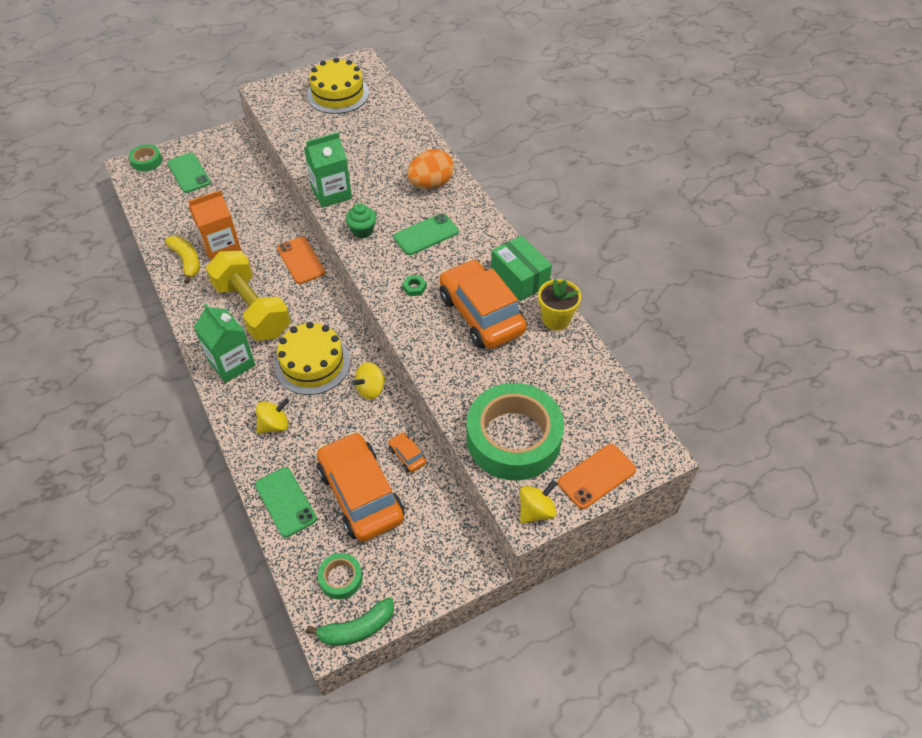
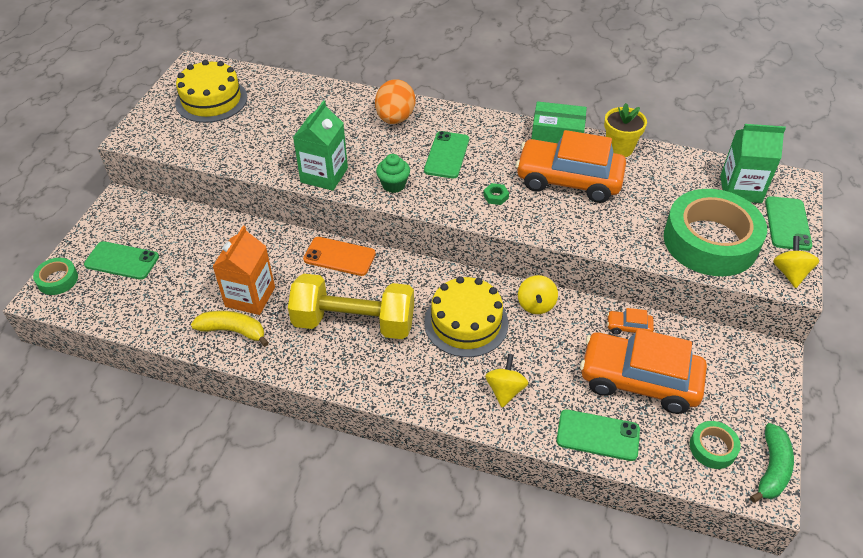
camera: 45 degrees left, 5 degrees down
green carton [194,303,255,383] -> green carton moved to [720,124,786,203]
orange phone [558,444,636,509] -> green phone [765,196,812,251]

